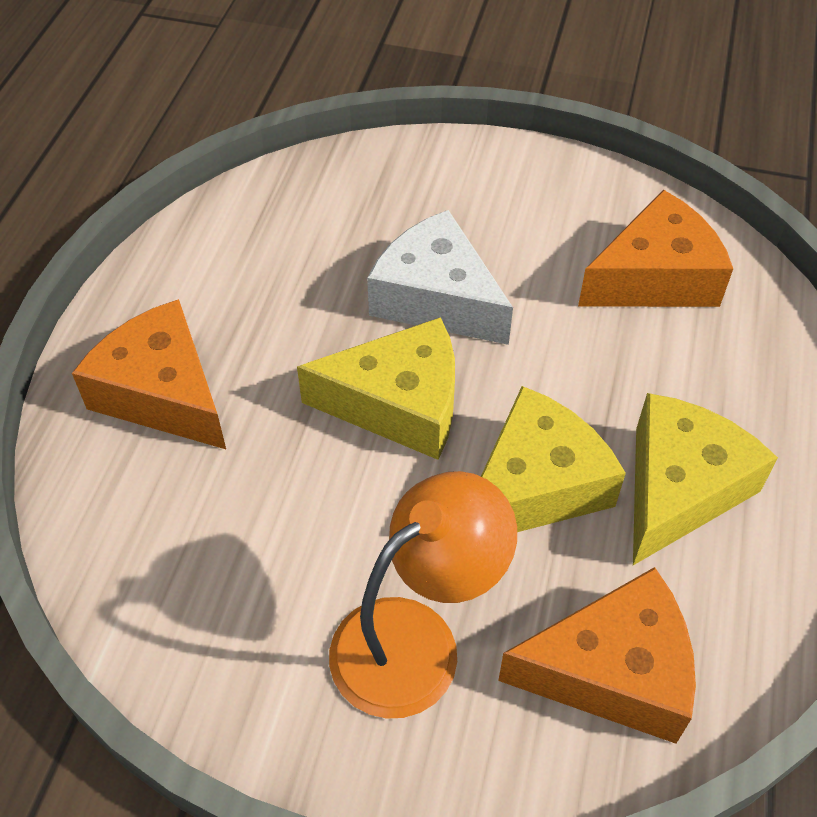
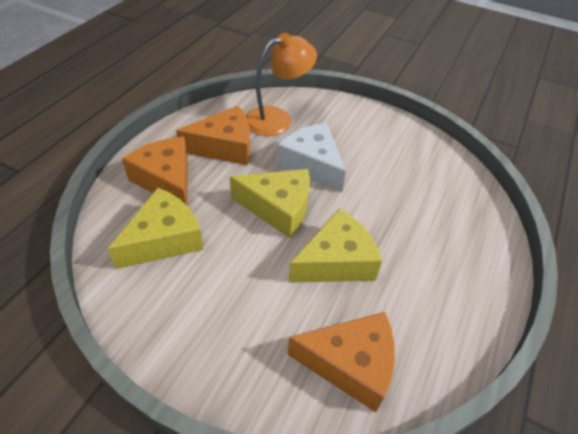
camera: 10 degrees right, 5 degrees down
orange lamp [329,471,517,719] -> orange lamp moved to [246,33,317,136]
orange cheese [578,190,733,307] -> orange cheese moved to [176,106,250,165]
yellow cheese [633,393,778,565] -> yellow cheese moved to [108,188,204,269]

